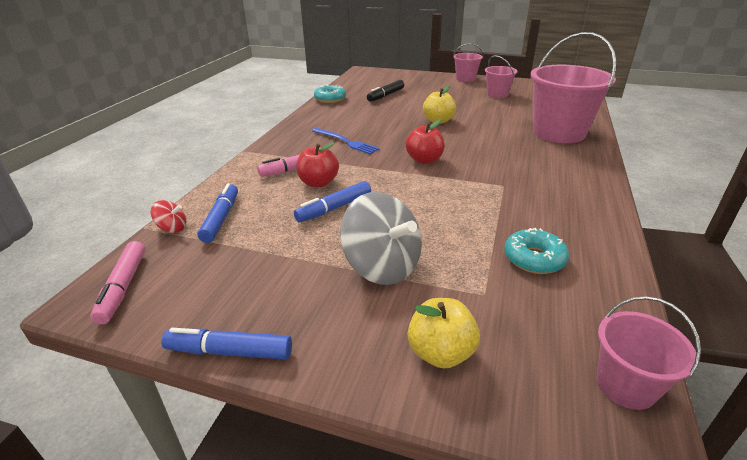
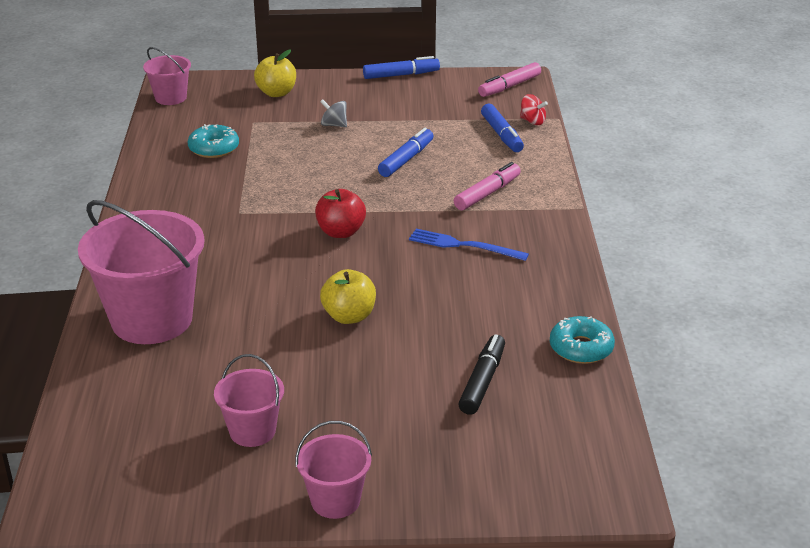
camera: 160 degrees right, 0 degrees up
pink marker [90,241,145,324] -> pink marker turned 105 degrees counterclockwise [478,62,541,97]
red spinning top [151,200,186,233] -> red spinning top turned 135 degrees counterclockwise [520,94,548,125]
red apple [297,142,339,187] -> none
grey spinning top [340,192,422,285] -> grey spinning top [320,99,347,127], size x0.46

